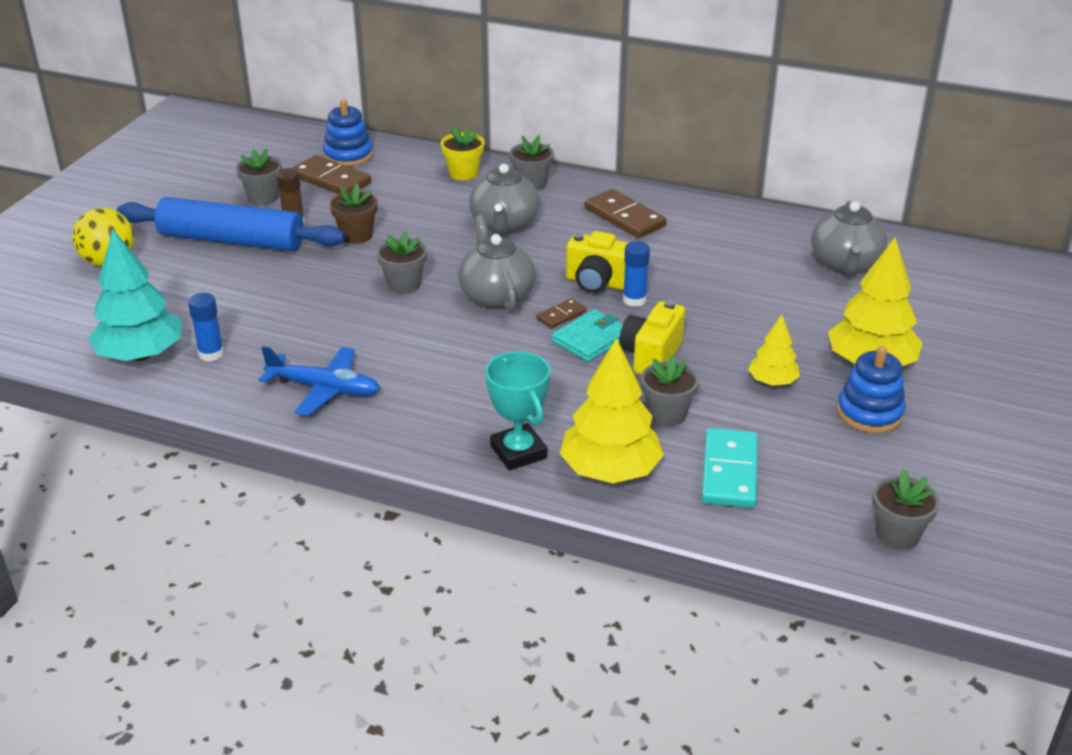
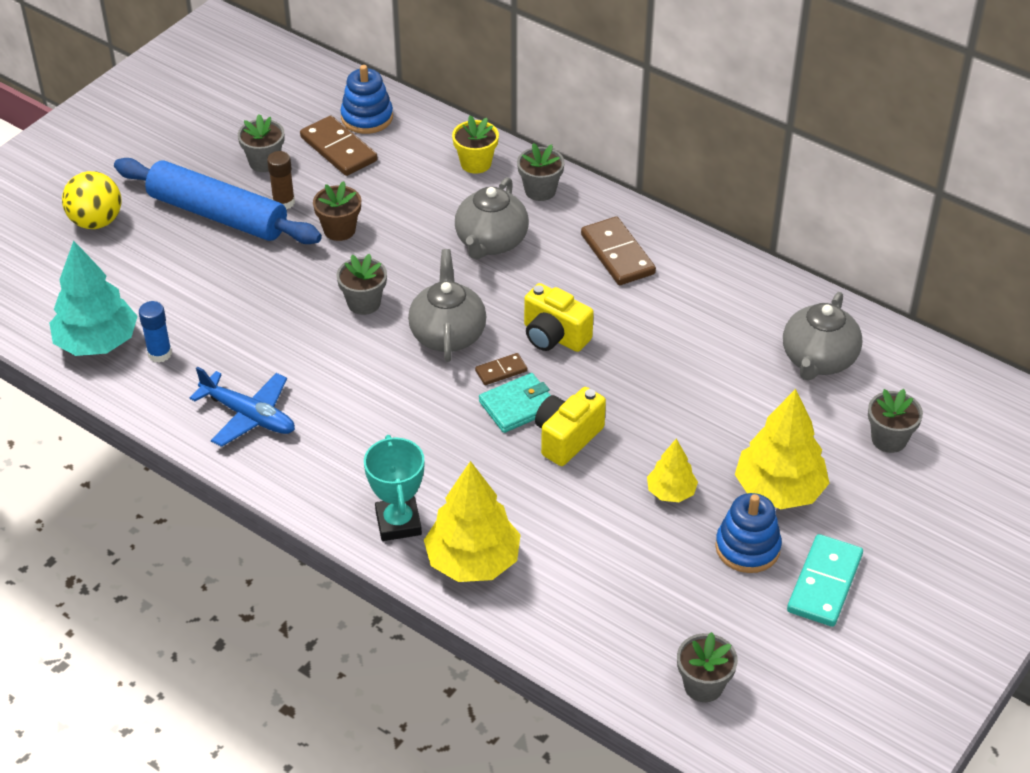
camera: 15 degrees right, 10 degrees up
blue glue stick [623,241,650,307] -> none
grey flower pot [641,355,699,426] -> grey flower pot moved to [868,389,923,453]
turquoise domino [701,428,758,508] -> turquoise domino moved to [787,534,863,627]

